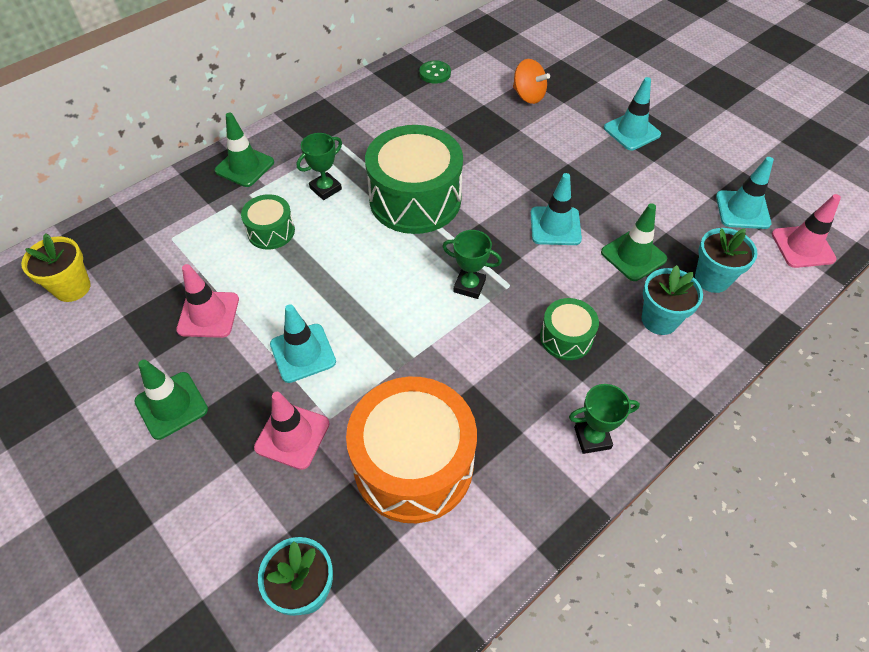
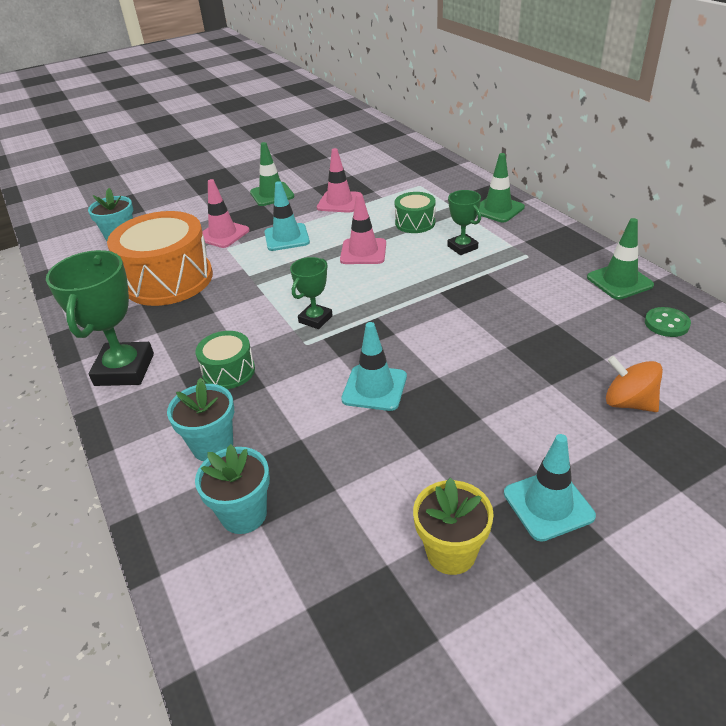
camera: 105 degrees right, 15 degrees down
yellow flower pot [21,233,91,302] -> yellow flower pot moved to [413,478,494,575]
green drum [365,125,463,234] -> none
orange spinning top [513,59,550,104] -> orange spinning top turned 75 degrees clockwise [606,356,663,412]
green trophy [569,384,640,454] -> green trophy [46,250,154,386], size x1.79
green traffic cone [601,203,667,281] -> green traffic cone moved to [587,218,654,300]
turquoise traffic cone [716,157,774,229] -> none
pink traffic cone [772,194,841,268] -> pink traffic cone moved to [340,194,386,264]

